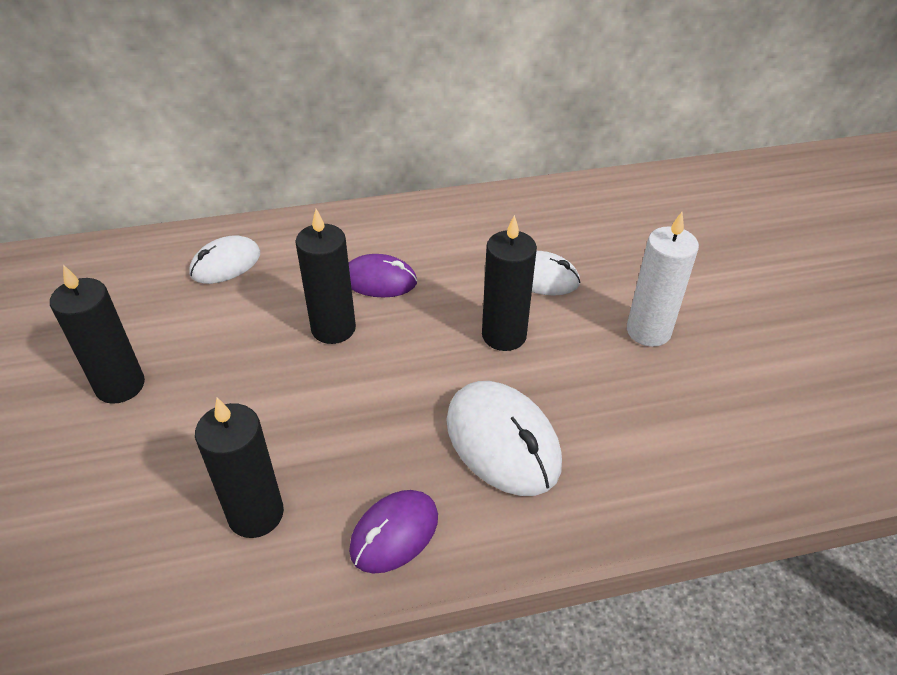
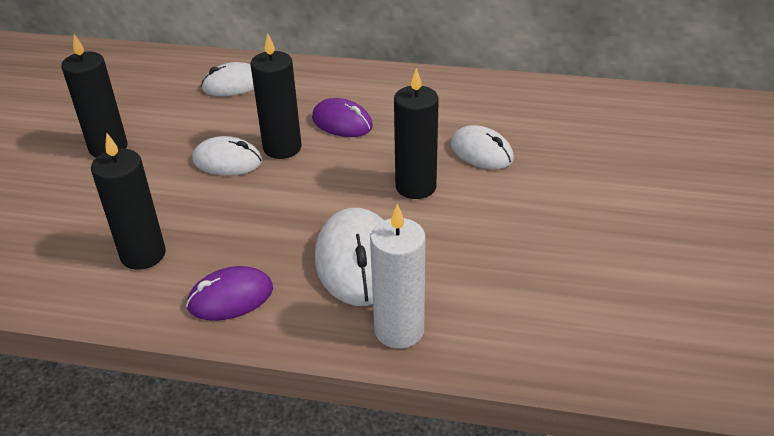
camera: 25 degrees right, 5 degrees down
white candle [627,212,699,347] -> white candle moved to [370,204,426,349]
none -> white mouse [192,136,262,176]

